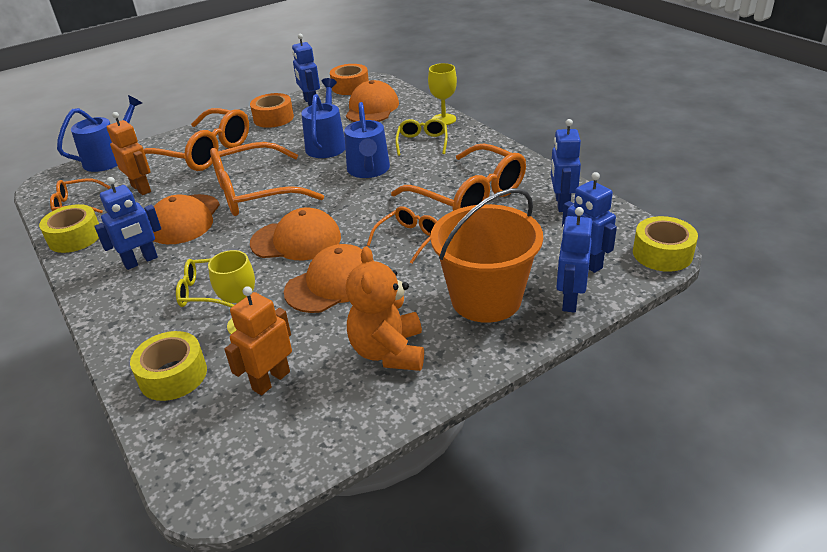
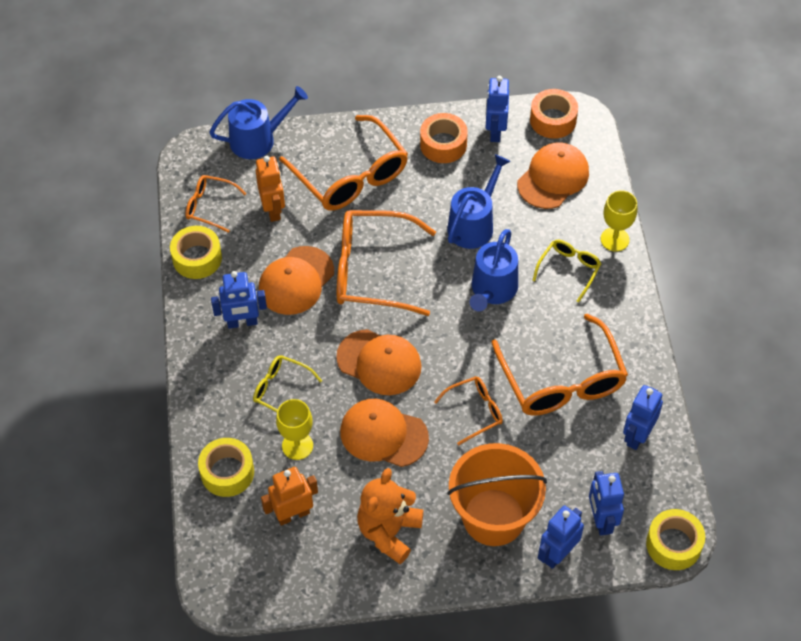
camera: 25 degrees right, 20 degrees up
orange cap [284,244,374,313] -> orange cap turned 150 degrees counterclockwise [340,399,429,467]

